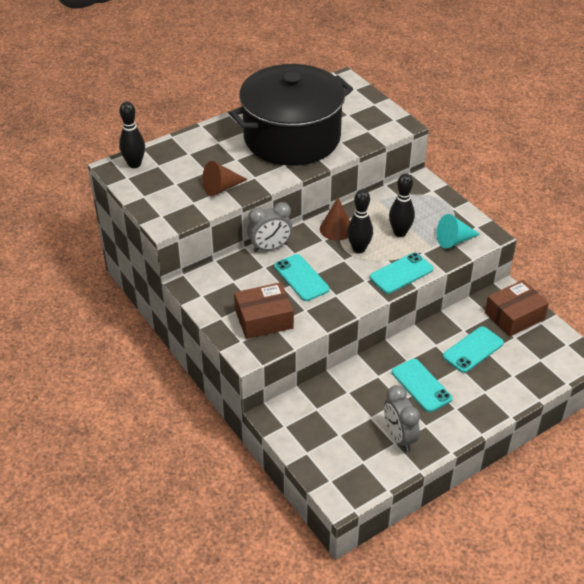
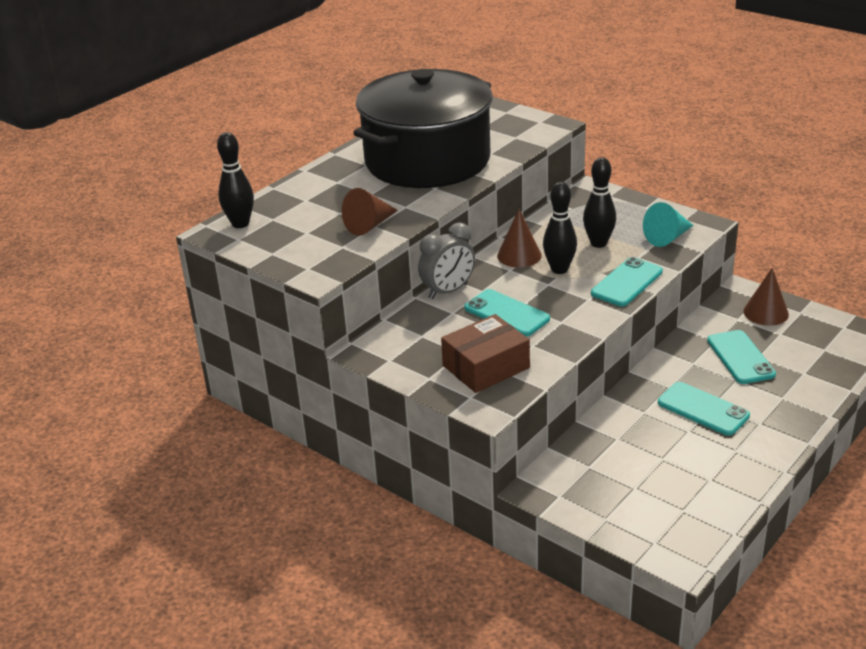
camera: 15 degrees left, 10 degrees down
grey clock [384,385,420,451] -> none
turquoise phone [443,326,504,373] -> turquoise phone turned 45 degrees counterclockwise [707,330,776,384]
brown box [485,280,549,337] -> brown cone [743,268,789,326]

